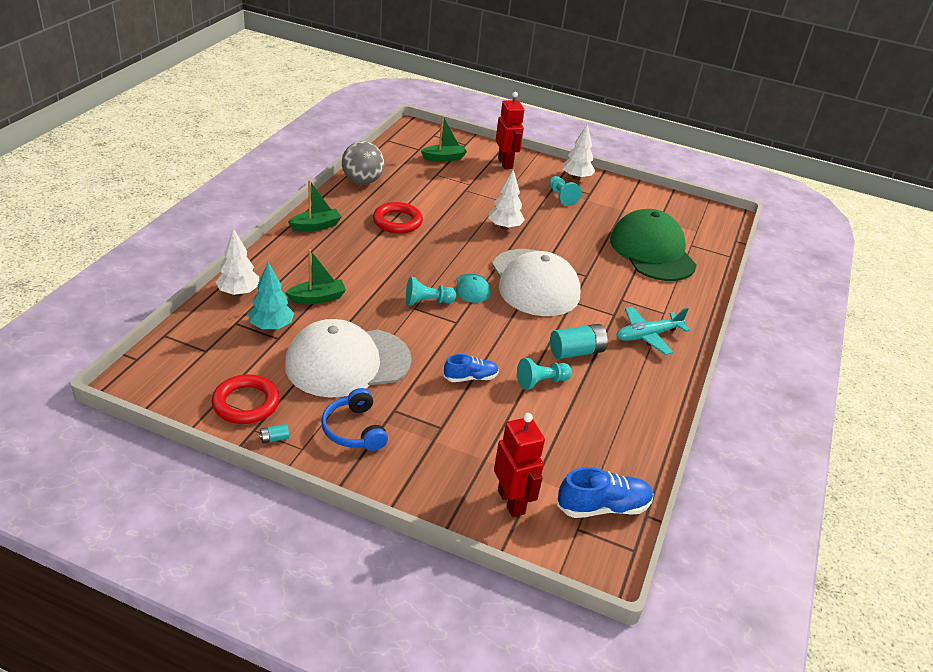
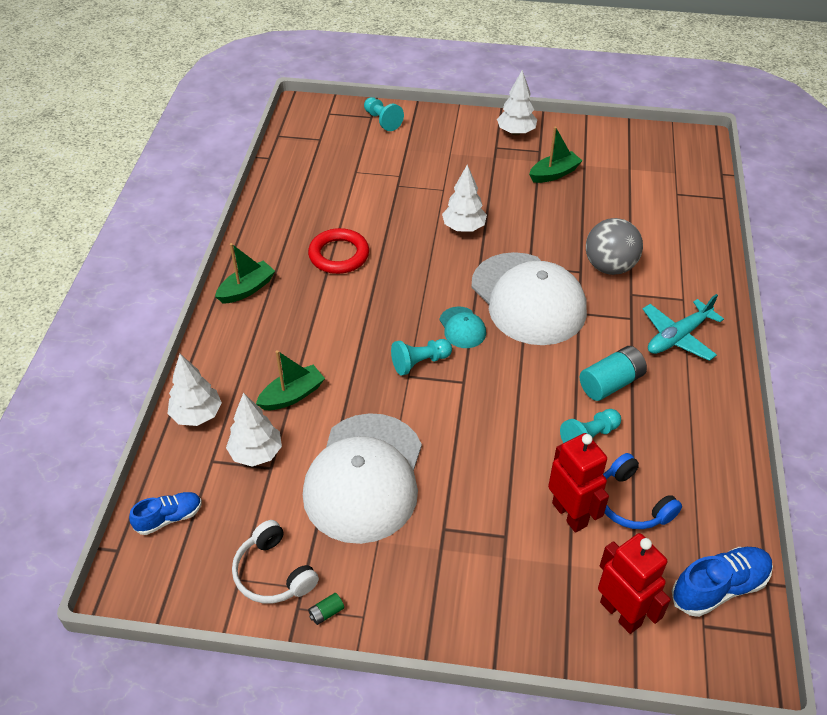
camera: 10 degrees left, 10 degrees up
red ring [212,374,280,424] -> white headphones [232,520,319,603]
turquoise tree [248,262,294,330] -> white tree [226,393,282,467]
turquoise battery [259,424,289,443] -> green battery [308,593,344,625]
white cap [285,319,412,398] -> white cap turned 45 degrees counterclockwise [303,413,422,544]
blue headphones [321,388,388,451] -> blue headphones moved to [603,453,682,529]
grey ball [342,141,384,184] -> grey ball moved to [586,218,643,275]
green boat [421,115,467,162] -> green boat moved to [529,127,582,183]
blue shoe [444,354,499,382] -> blue shoe moved to [129,492,202,535]
red robot [496,92,524,169] -> red robot moved to [548,433,609,532]
turquoise pawn [549,176,581,206] -> turquoise pawn moved to [364,97,404,131]
green cap [610,209,697,281] -> none

